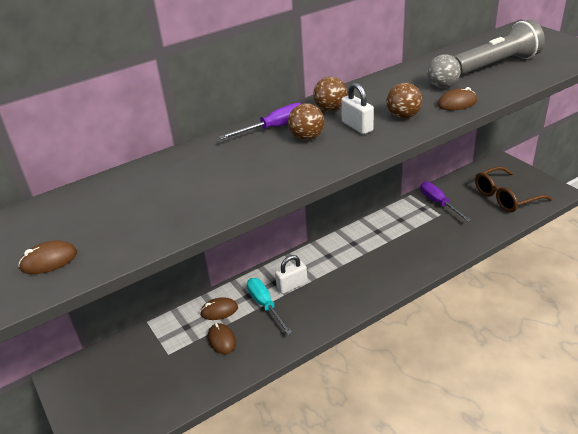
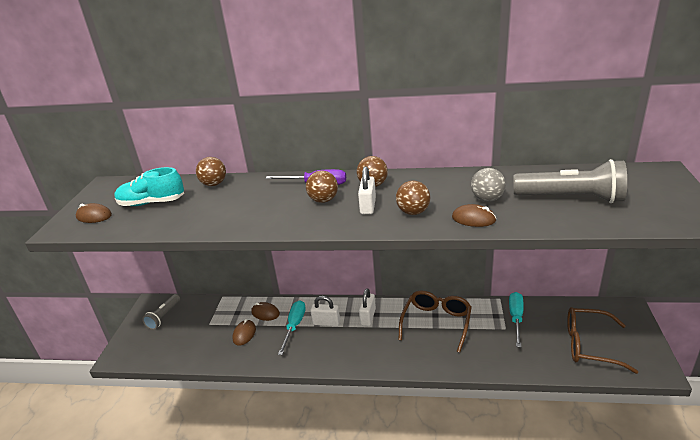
camera: 40 degrees right, 5 degrees down
purple screwdriver [420,182,471,222] -> turquoise screwdriver [509,292,524,348]
none -> turquoise shoe [115,167,184,206]
none -> grey flashlight [142,294,180,330]
none -> brown ball [196,157,226,186]
none -> white padlock [359,288,376,326]
none -> brown glasses [399,290,472,353]

